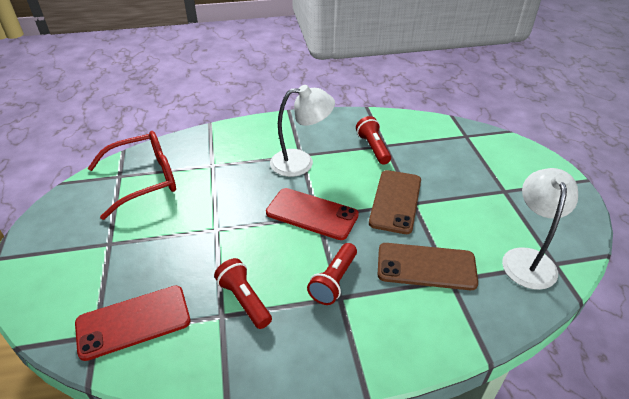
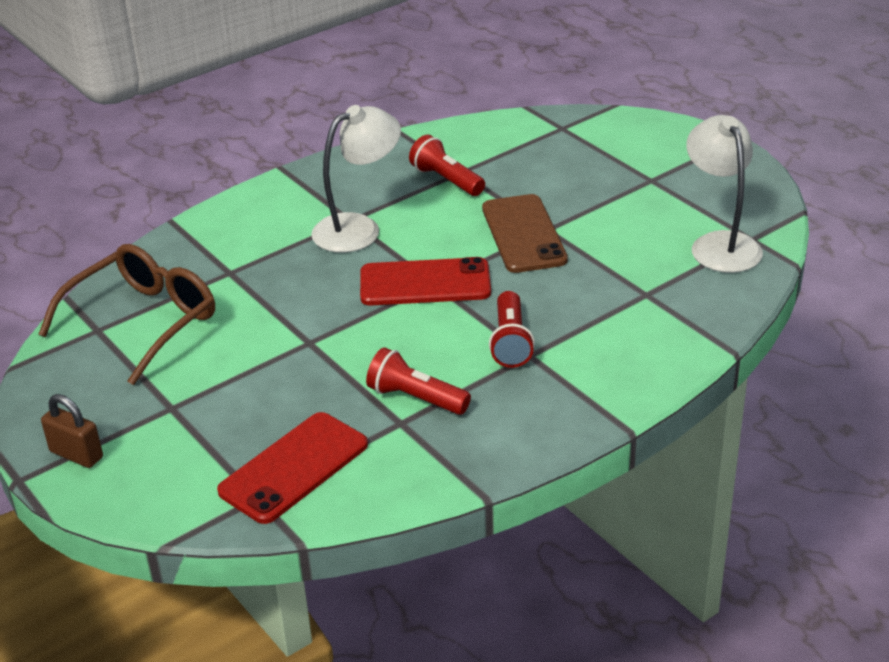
camera: 25 degrees left, 5 degrees down
red glasses [88,131,176,220] -> brown glasses [38,244,215,385]
brown phone [378,243,478,290] -> none
none -> brown padlock [41,394,103,468]

